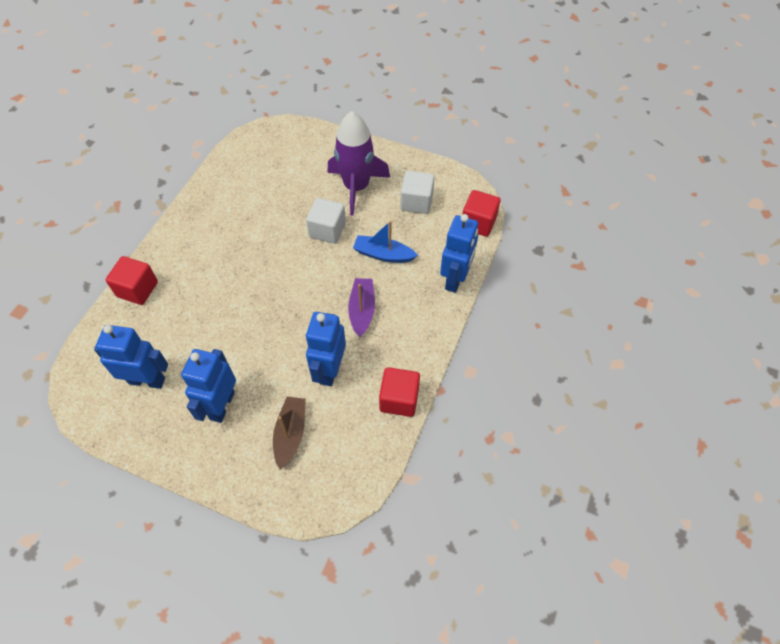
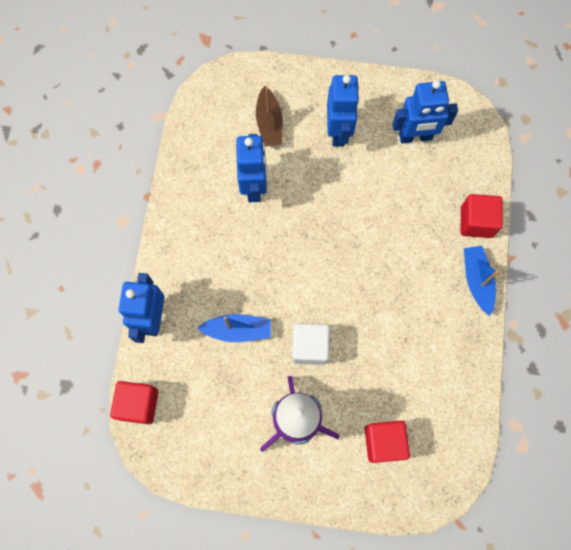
camera: 165 degrees right, 15 degrees up
purple boat [348,278,375,337] -> none
red cube [379,367,420,417] -> red cube moved to [365,421,410,463]
white cube [400,171,435,214] -> none
none -> blue boat [464,246,498,316]

